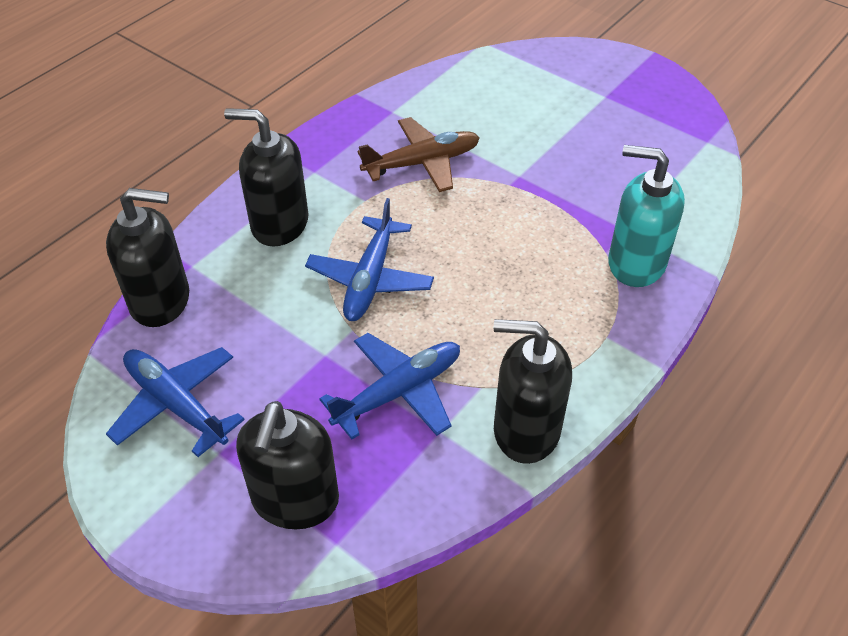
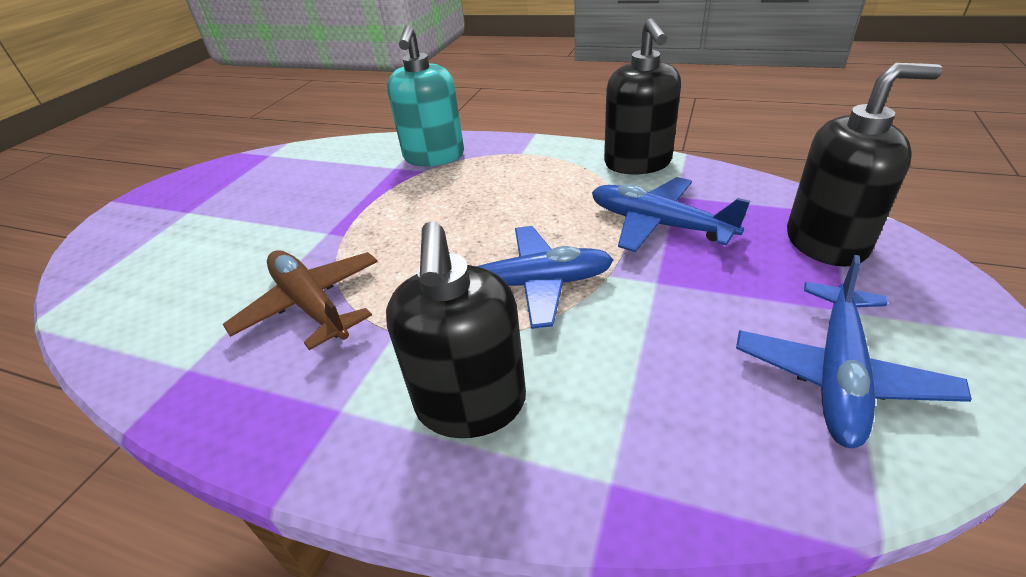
camera: 105 degrees left, 10 degrees down
black soap dispenser [106,188,189,327] -> none

